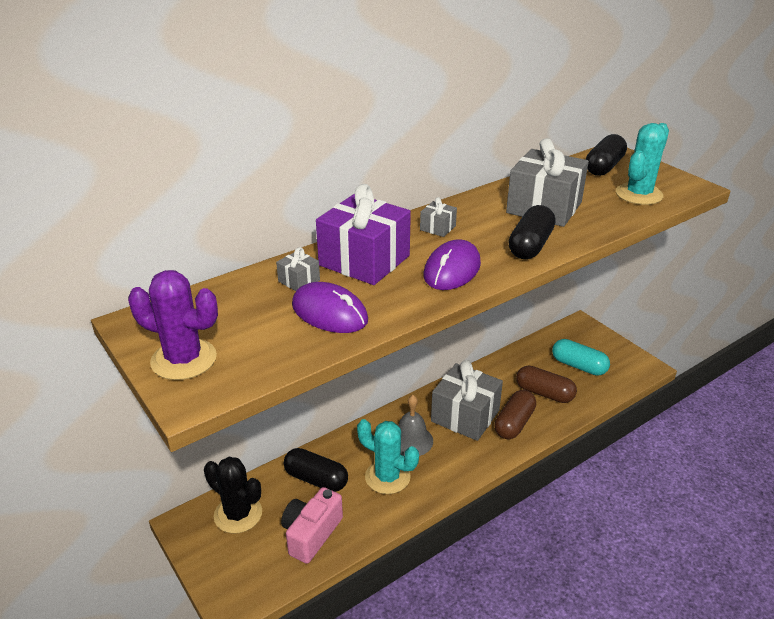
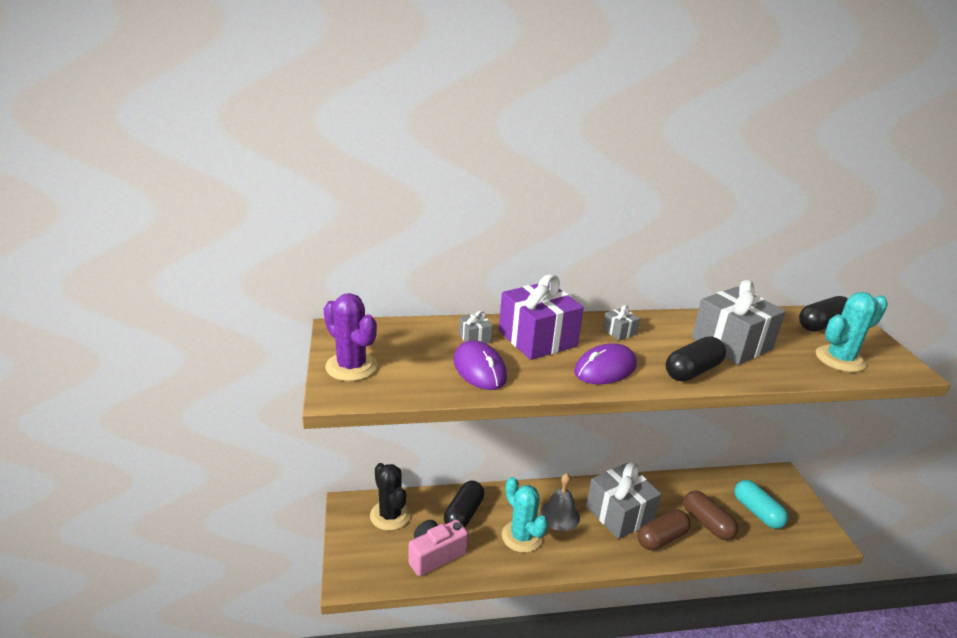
camera: 25 degrees right, 5 degrees down
black capsule [284,448,348,492] -> black capsule turned 60 degrees clockwise [444,481,484,527]

